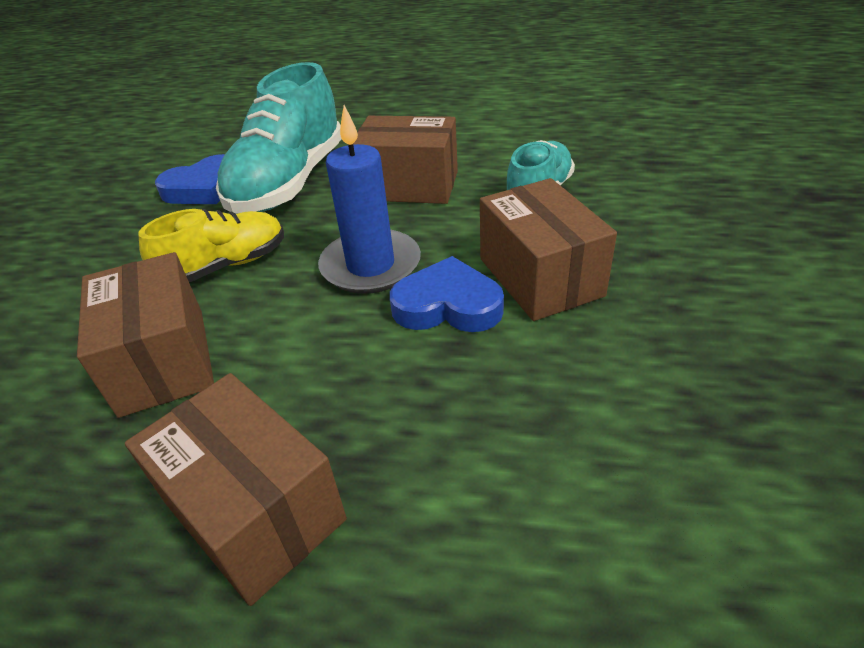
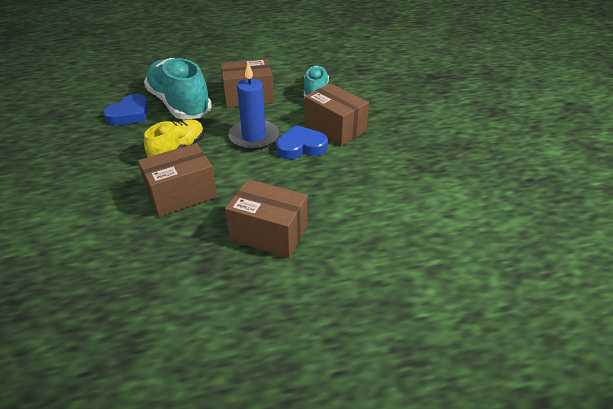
camera: 25 degrees left, 0 degrees up
brown box [77,252,214,418] -> brown box turned 75 degrees counterclockwise [138,143,217,217]
turquoise shoe [216,62,341,214] -> turquoise shoe turned 150 degrees clockwise [144,58,212,120]

